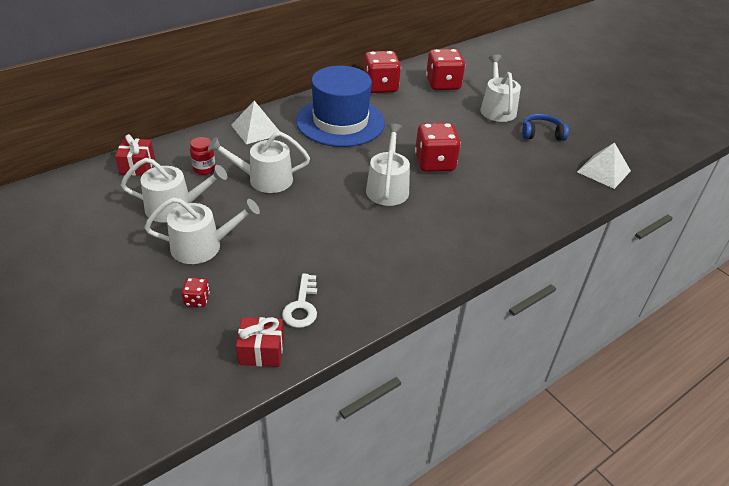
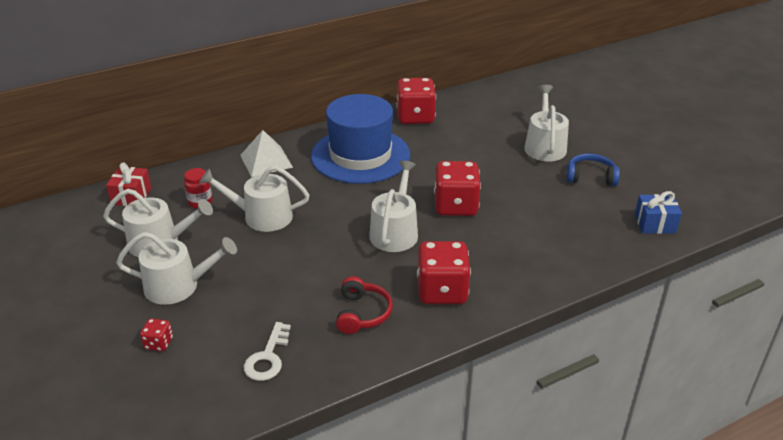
camera: 10 degrees right, 5 degrees down
red gift [236,317,284,367] -> none
red dice [426,49,465,90] -> red dice moved to [417,241,471,304]
white pyramid [577,142,631,189] -> blue gift [635,191,682,234]
none -> red headphones [336,276,393,334]

